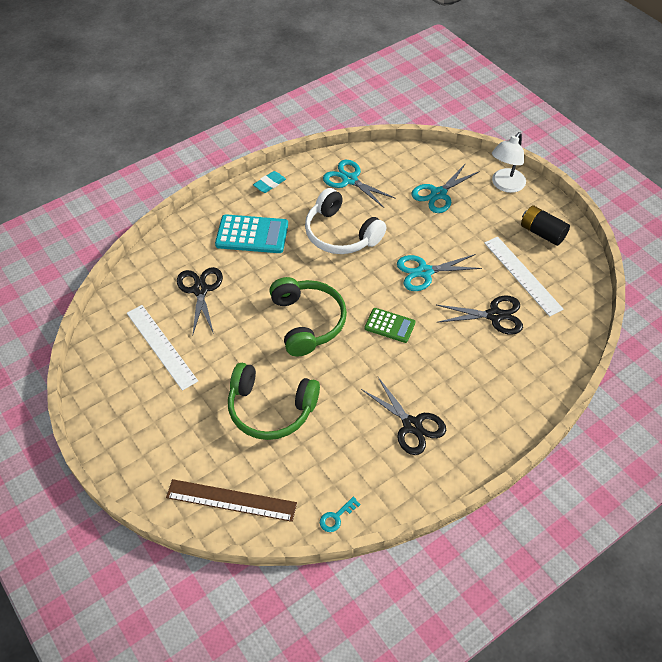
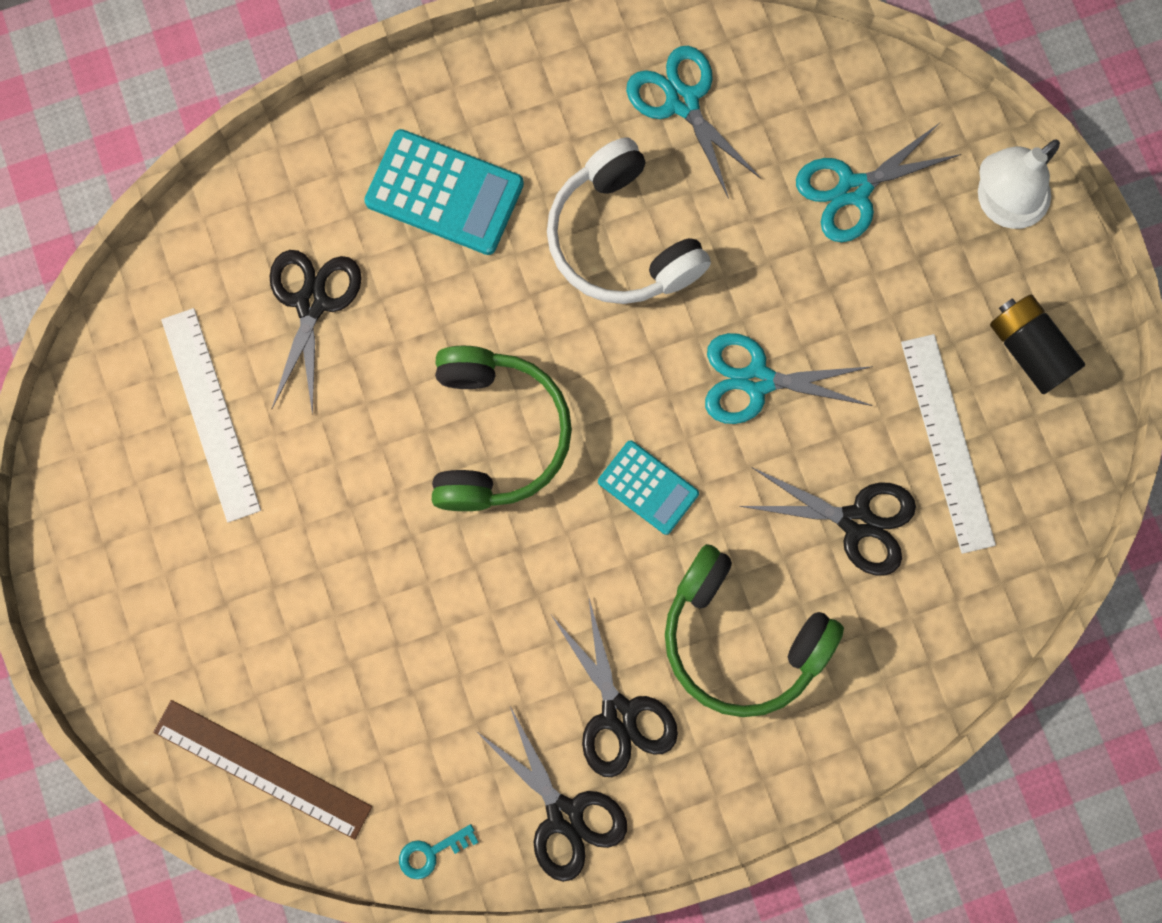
camera: 15 degrees right, 25 degrees up
green headphones [228,363,320,440] -> green headphones moved to [665,544,844,717]
turquoise eraser [253,171,286,193] -> none
green calculator [364,308,416,343] -> turquoise calculator [598,440,699,535]
none -> black scissors [476,707,627,882]

